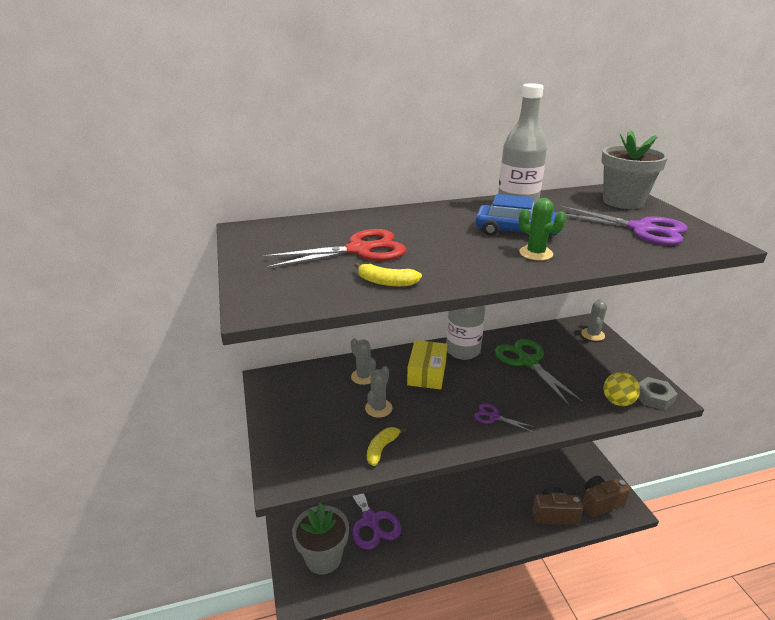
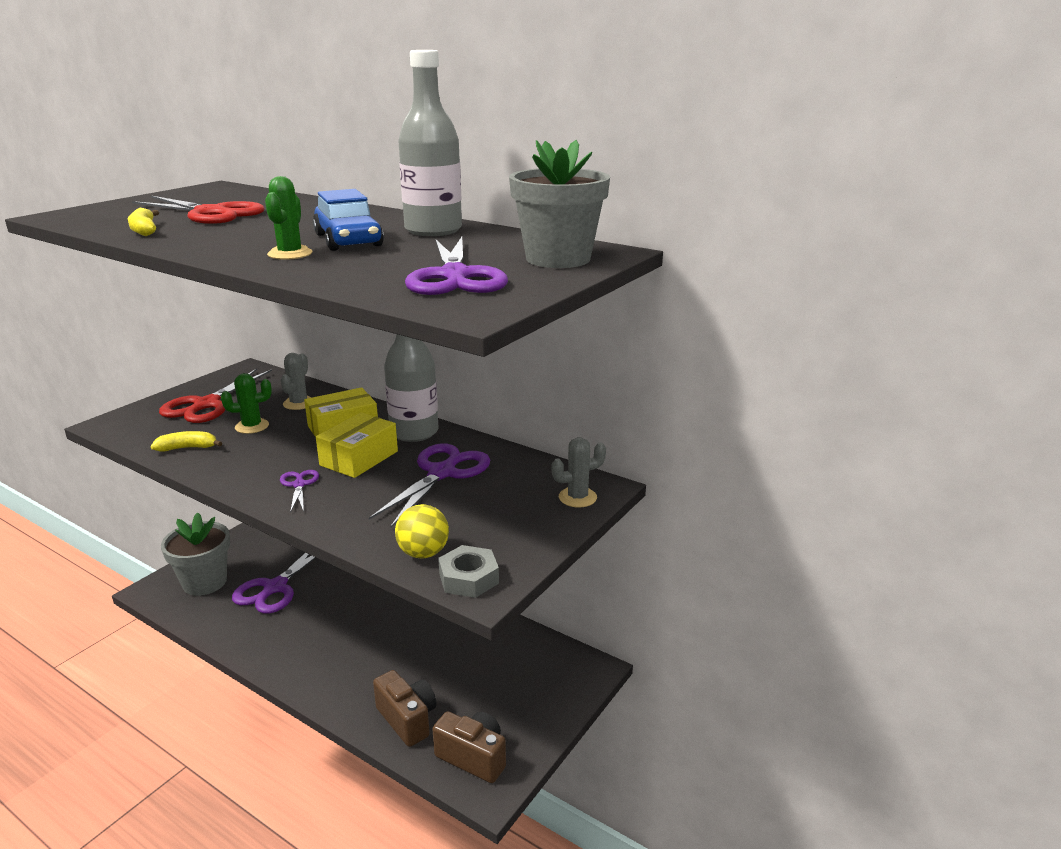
camera: 50 degrees right, 5 degrees down
grey cactus [365,366,392,417] -> green cactus [221,373,272,434]
green scissors [495,339,583,405] -> purple scissors [369,443,490,527]
none -> red scissors [159,368,272,423]
none -> yellow box [316,412,398,478]

